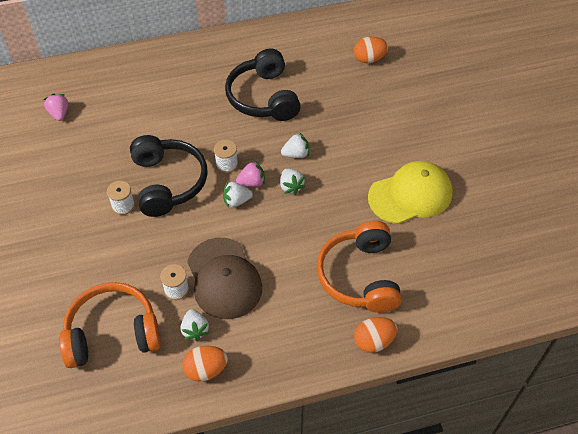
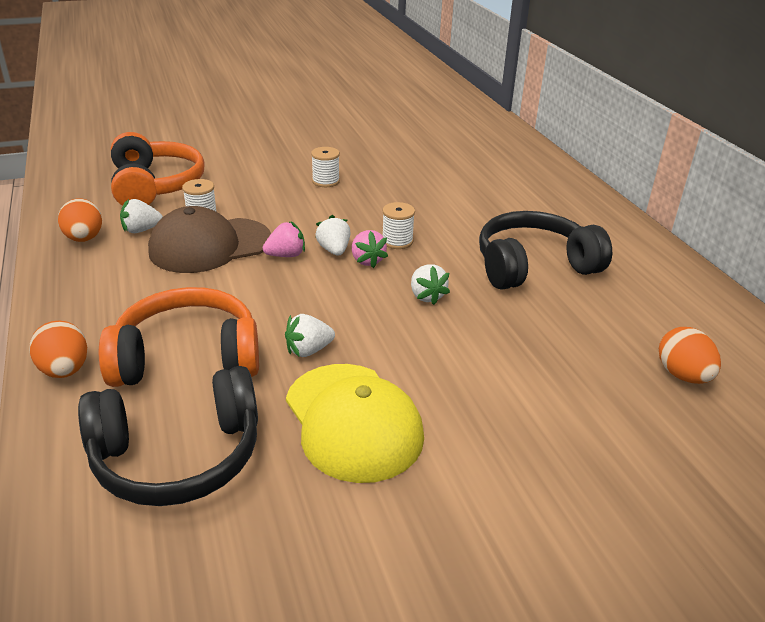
camera: 85 degrees right, 20 degrees down
pink strawberry [43,94,68,121] -> pink strawberry moved to [263,222,305,257]
black headphones [130,135,208,217] -> black headphones moved to [78,366,258,506]
white strawberry [280,169,306,195] -> white strawberry moved to [285,314,335,357]

